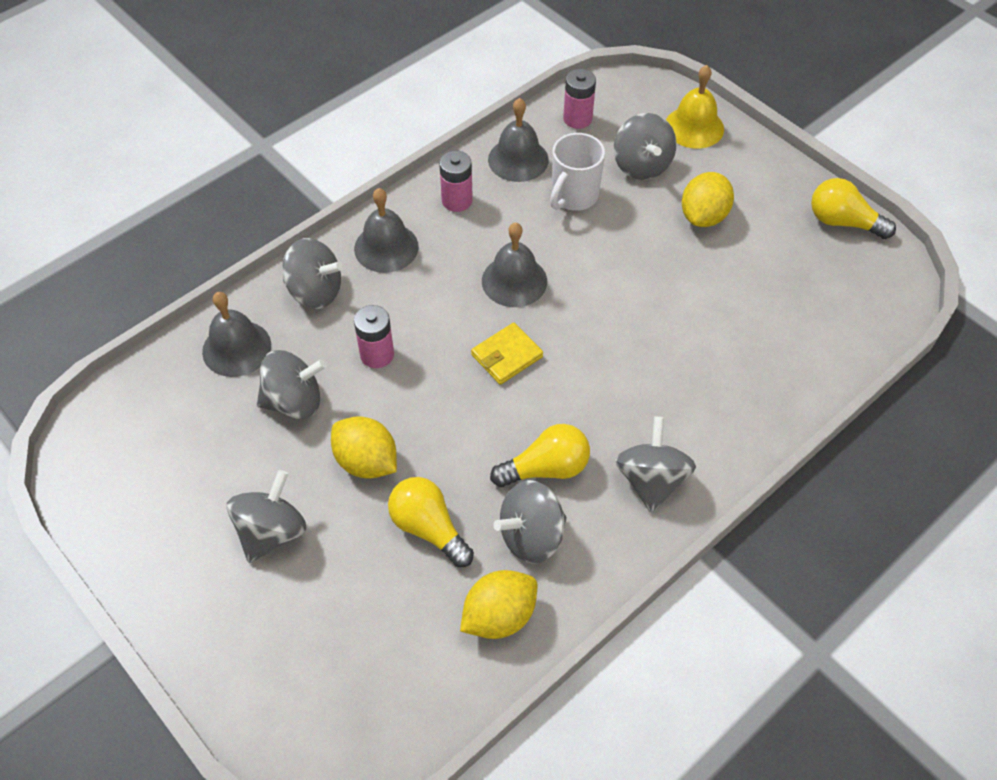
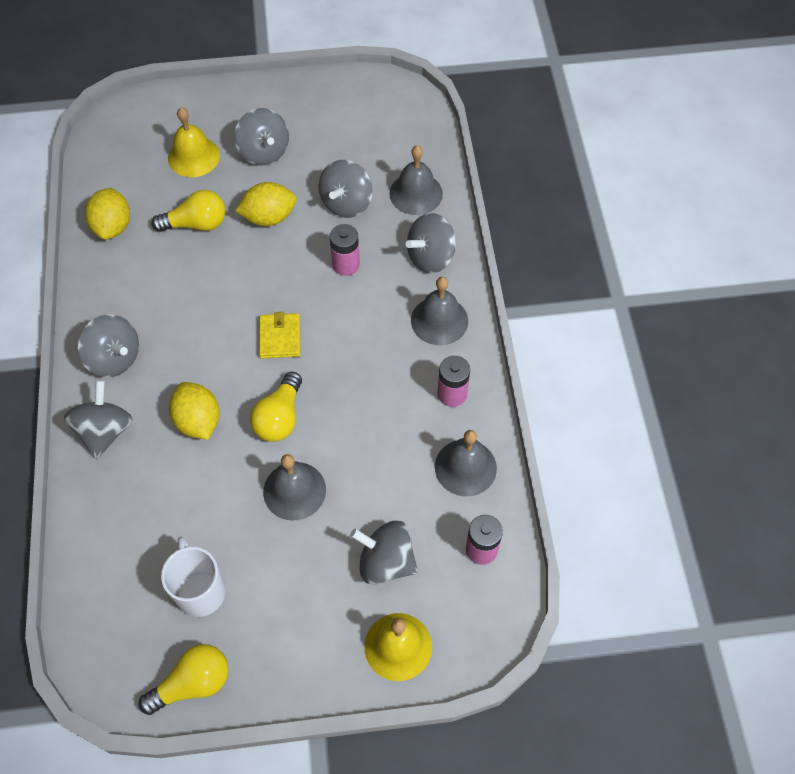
camera: 125 degrees right, 5 degrees up
grey bell [482,222,547,307] -> grey bell moved to [263,454,326,521]
yellow light bulb [490,424,590,487] -> yellow light bulb moved to [250,372,302,442]
grey spinning top [494,480,567,564] -> grey spinning top moved to [64,380,132,459]
white mug [550,133,605,211] -> white mug moved to [161,537,226,617]
yellow lemon [682,172,734,227] -> yellow lemon moved to [169,382,219,440]
none -> yellow bell [168,107,220,177]

